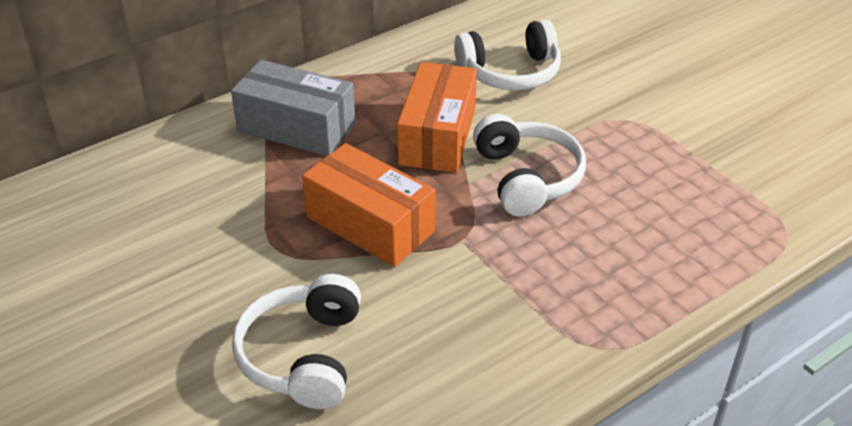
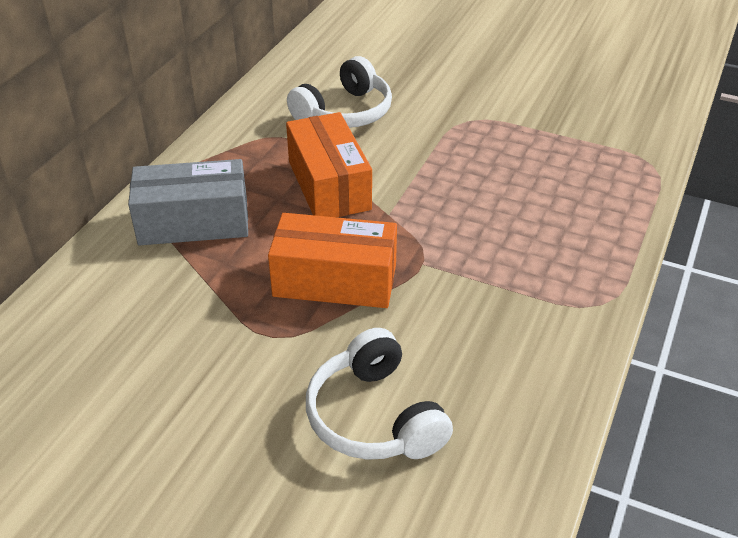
camera: 30 degrees left, 0 degrees up
white headphones [473,114,586,216] -> none

